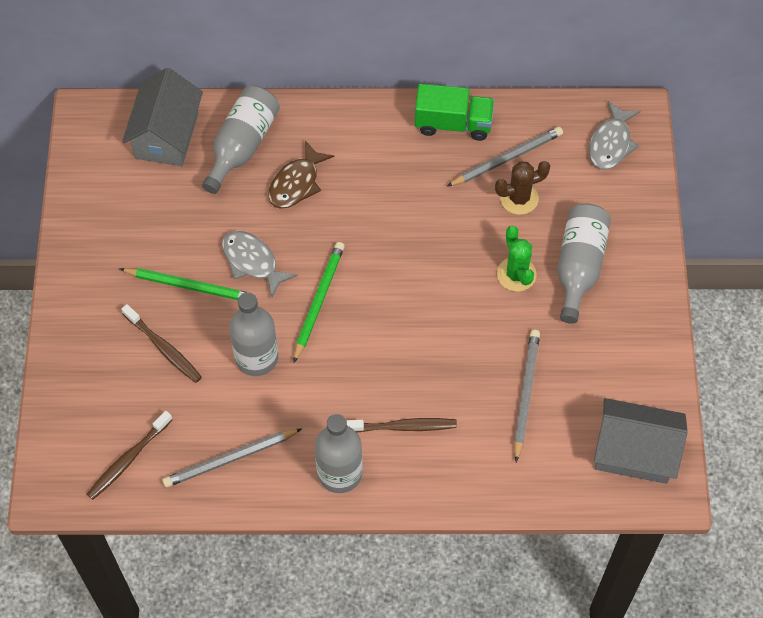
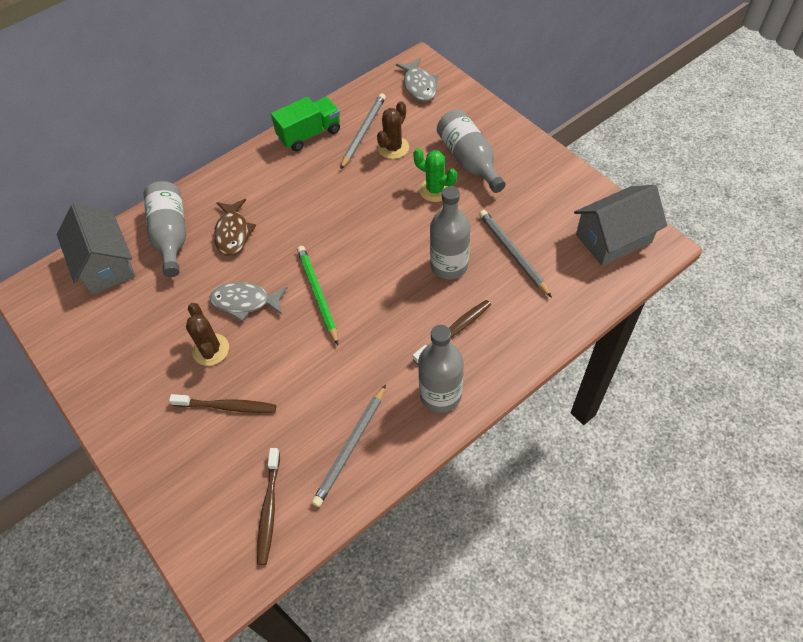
camera: 35 degrees left, 5 degrees down
green pencil [120,268,253,300] -> brown cactus [186,303,229,366]
grey bottle [229,292,278,376] -> grey bottle moved to [430,186,470,279]

